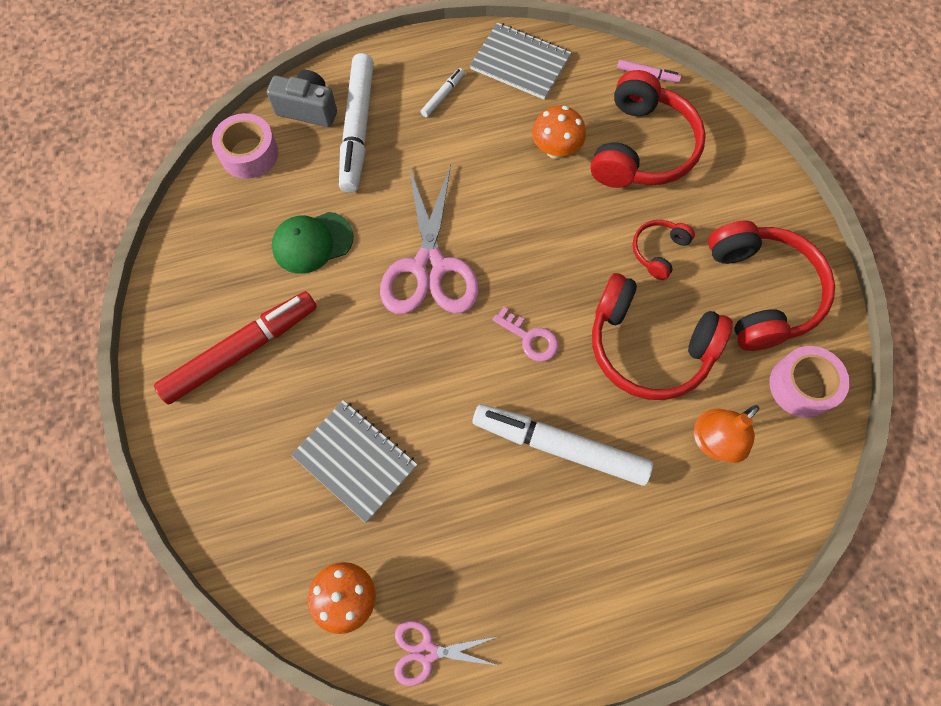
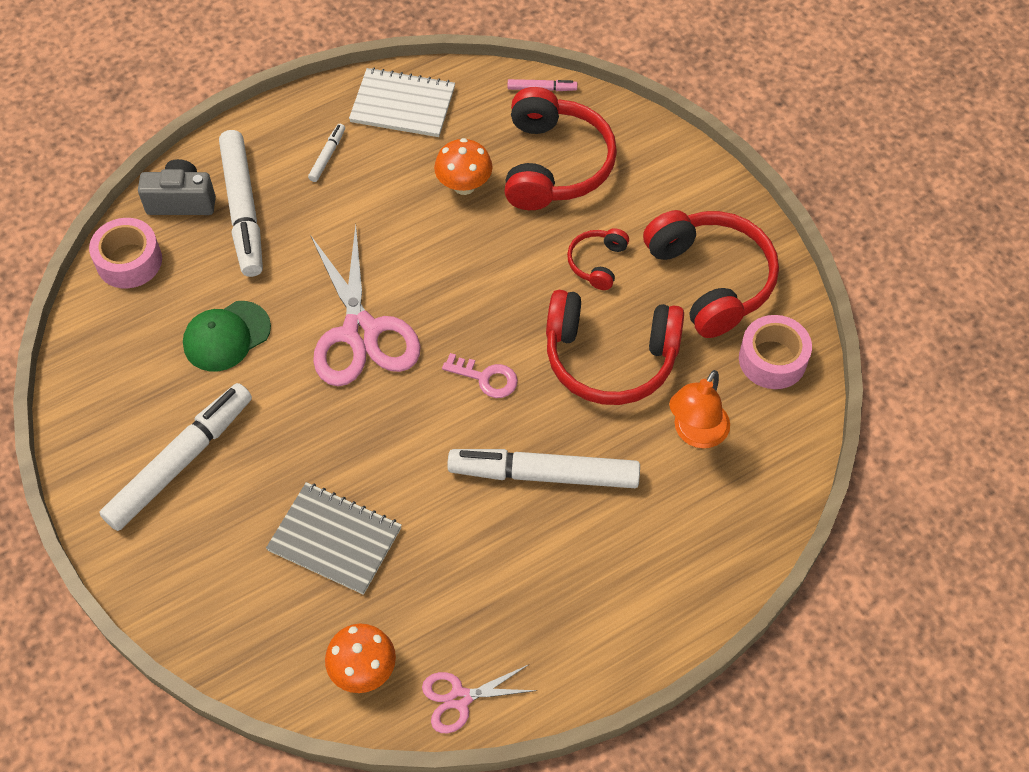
camera: 15 degrees left, 10 degrees down
red marker [154,291,317,404] -> white marker [99,383,252,531]
grey notebook [470,23,571,100] -> white notebook [349,68,455,137]

